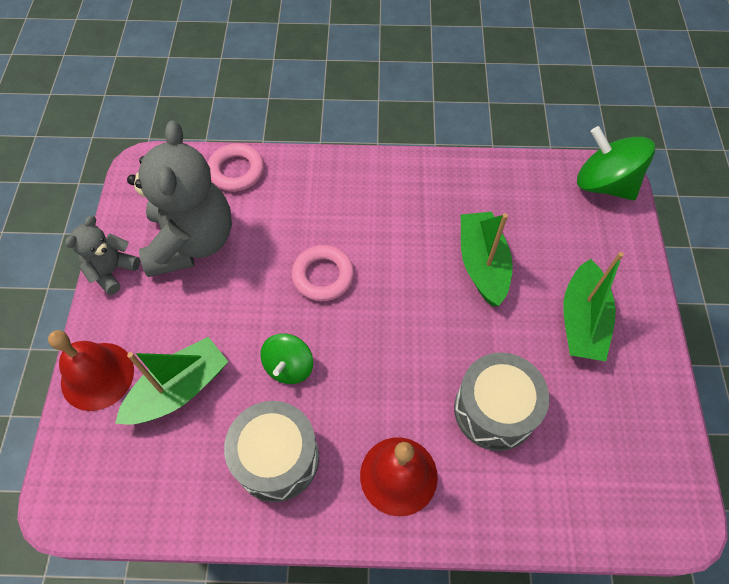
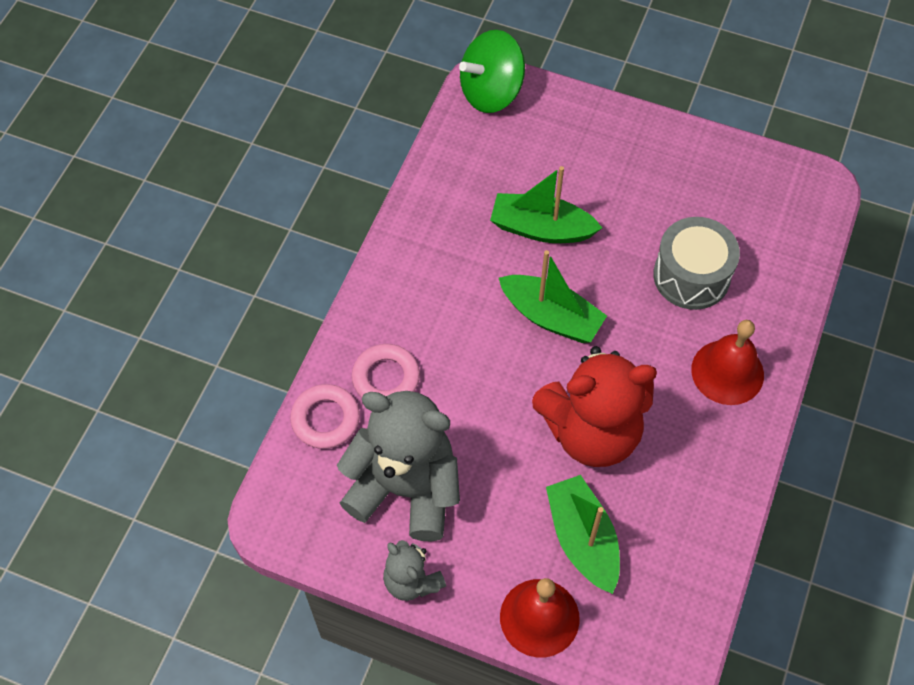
camera: 70 degrees left, 0 degrees up
grey drum [224,401,319,502] -> none
green spinning top [260,333,313,384] -> red teddy bear [532,346,657,467]
pink ring [292,245,354,301] -> pink ring moved to [352,344,420,397]
green boat [563,252,624,361] -> green boat moved to [499,250,607,343]

